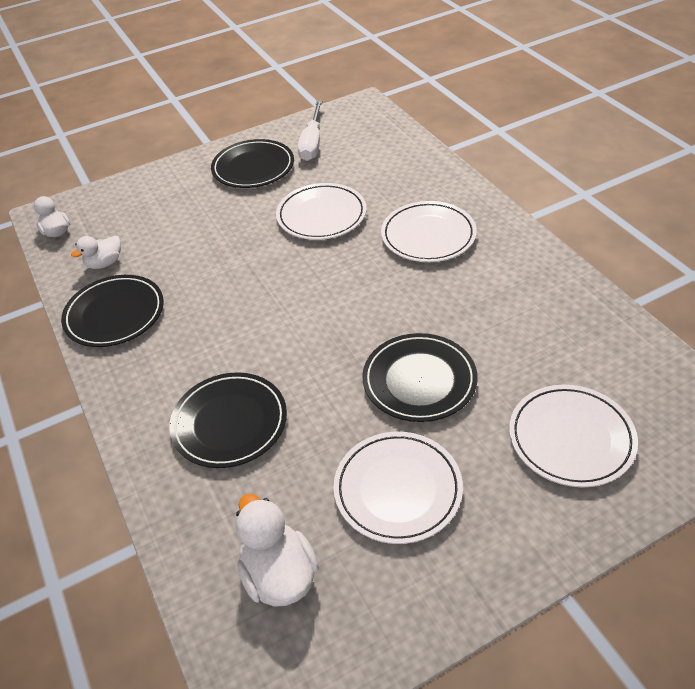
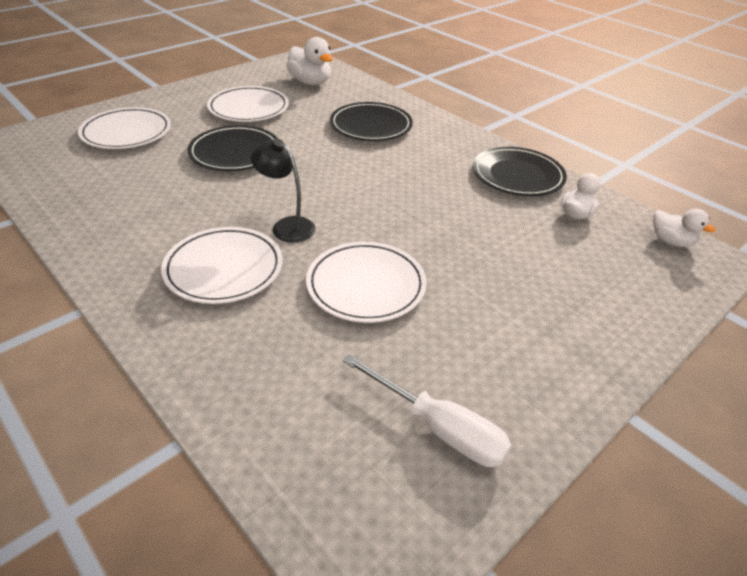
camera: 160 degrees right, 5 degrees down
black plate [211,139,294,188] -> none
white screwdriver [298,100,322,161] -> white screwdriver turned 135 degrees clockwise [343,354,511,467]
none -> black lamp [251,139,316,243]

